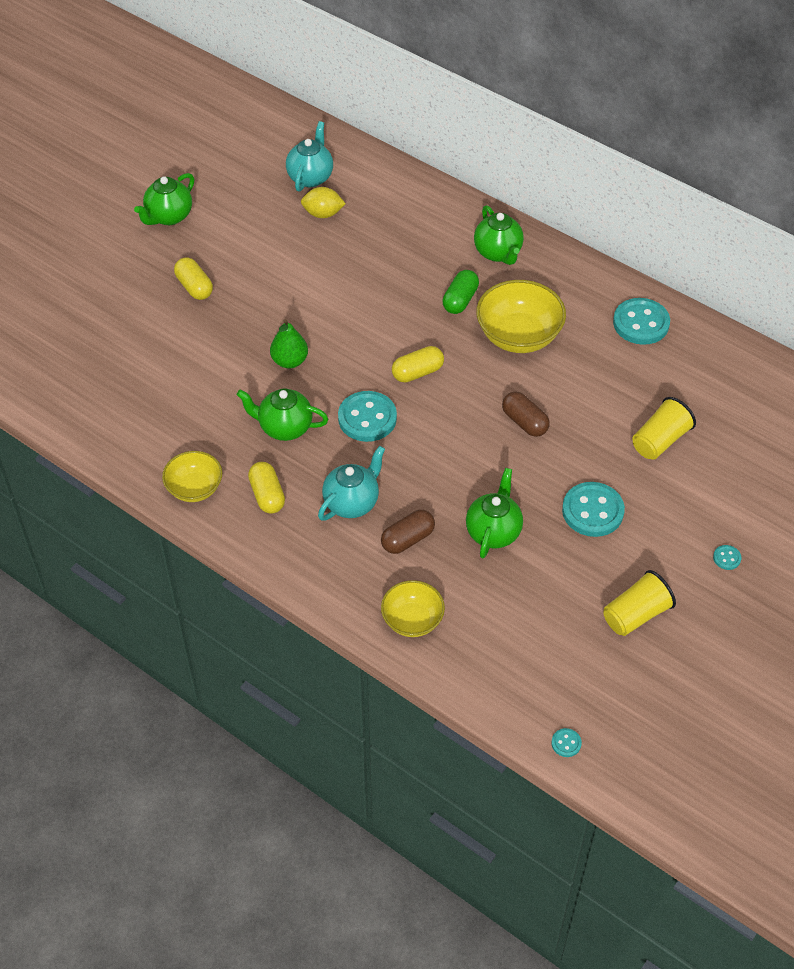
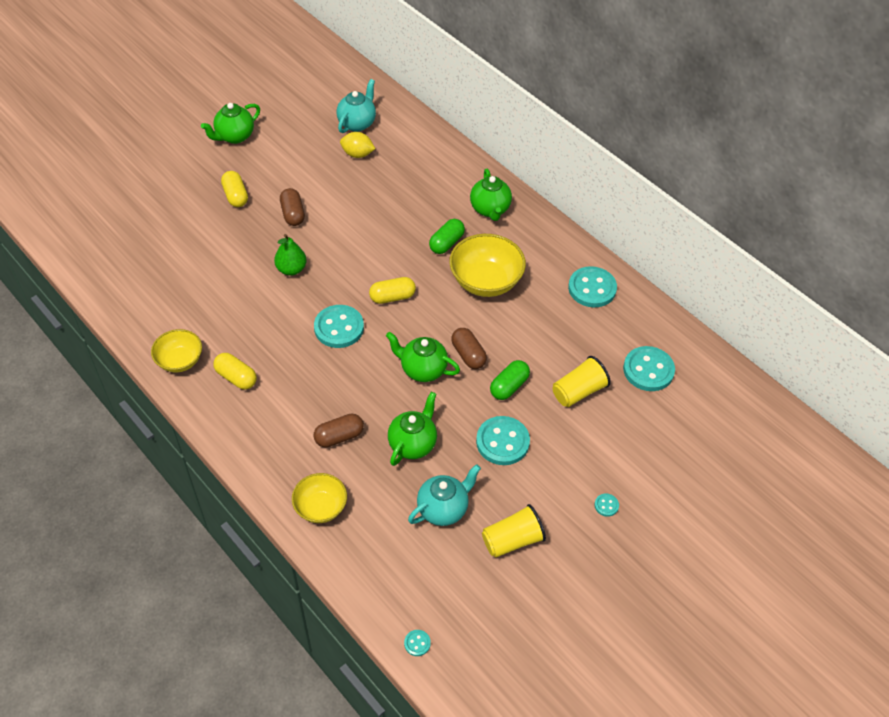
camera: 10 degrees right, 0 degrees up
green teapot [236,388,328,441] -> green teapot moved to [386,332,460,382]
yellow capsule [248,462,285,514] -> yellow capsule turned 45 degrees counterclockwise [213,353,257,390]
turquoise teapot [318,446,385,521] -> turquoise teapot moved to [408,464,481,526]
none -> brown capsule [280,188,305,226]
none -> green capsule [490,360,530,400]
none -> turquoise button [623,346,675,391]

